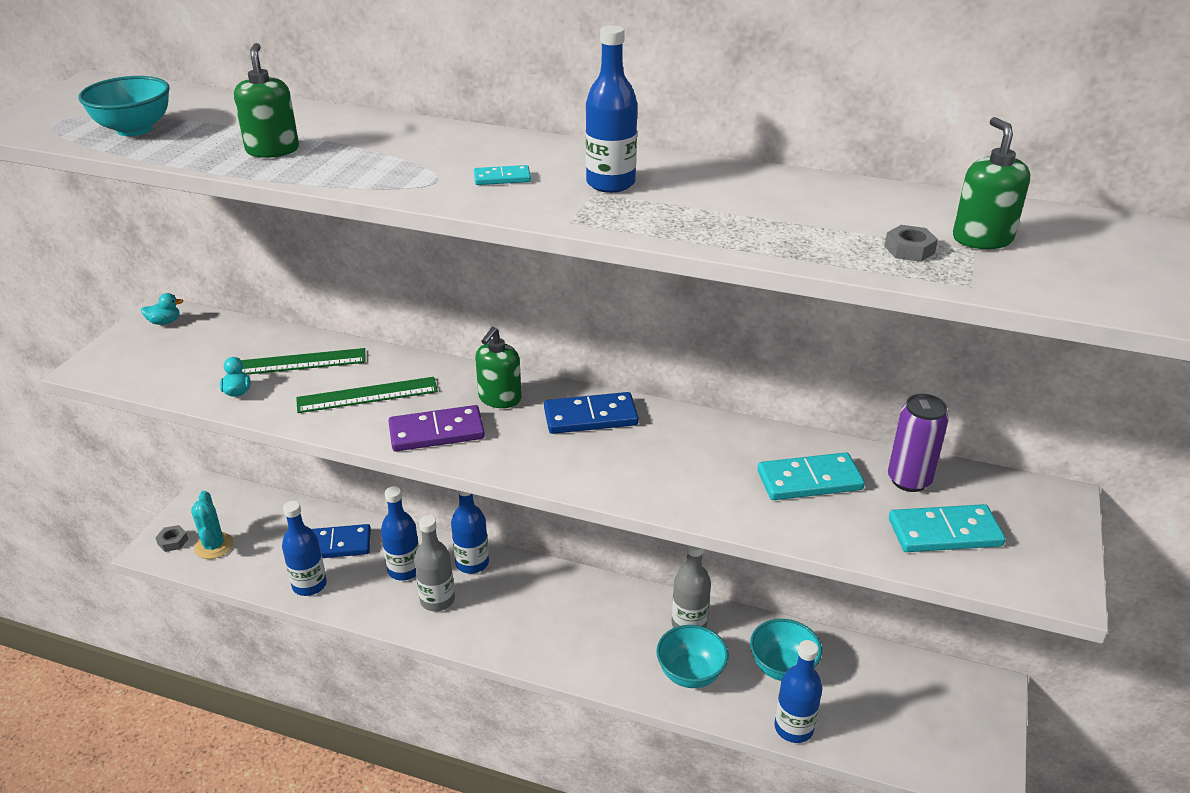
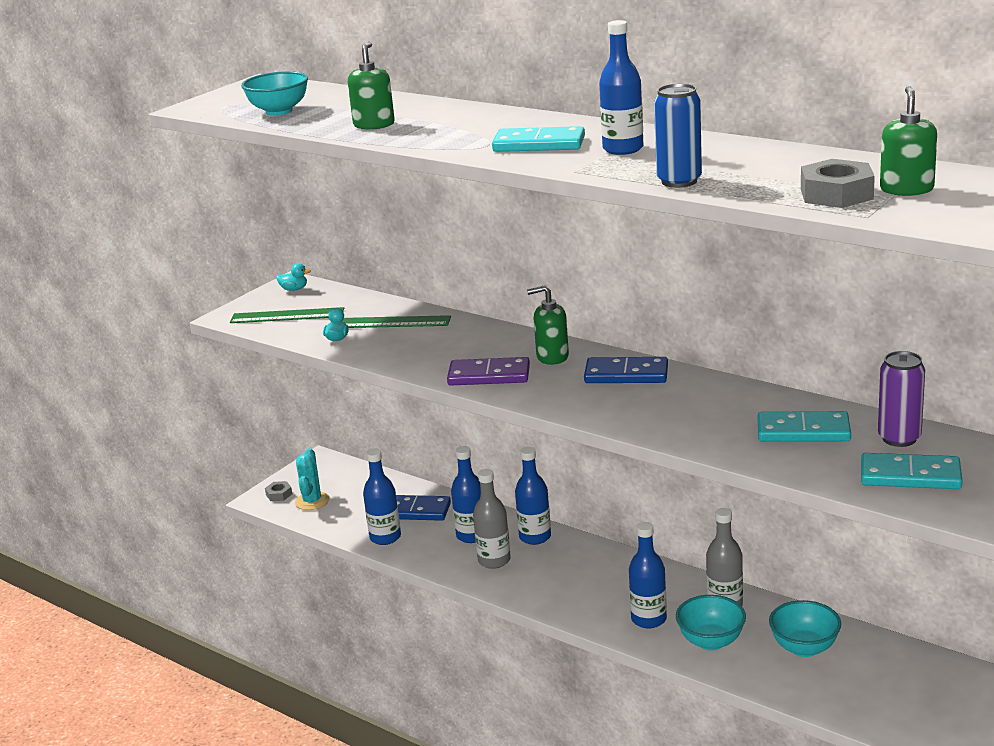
camera: 20 degrees right, 10 degrees down
green ruler [296,377,438,413] -> green ruler moved to [230,307,344,323]
turquoise domino [474,165,531,185] -> turquoise domino [492,126,585,152], size x1.96
green soap dispenser [475,327,522,408] -> green soap dispenser turned 45 degrees clockwise [527,285,569,365]
blue bottle [774,640,822,743] -> blue bottle moved to [629,522,667,628]
grey nut [884,225,938,262] -> grey nut [801,159,875,208], size x1.87
none -> blue can [654,84,702,188]

